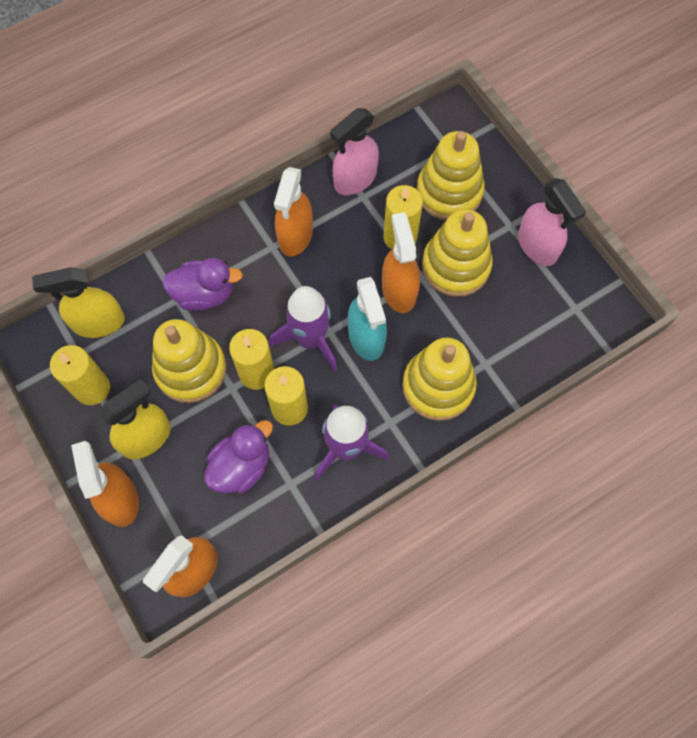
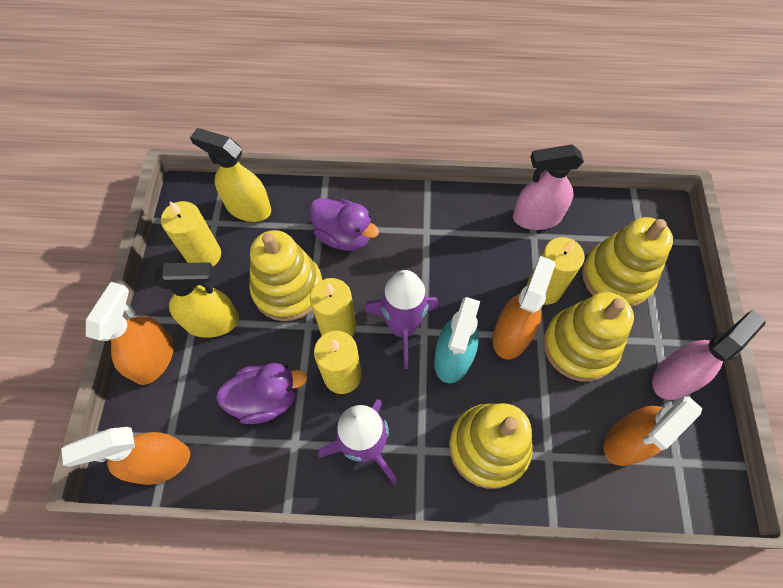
camera: 35 degrees right, 5 degrees down
orange spray bottle [274,167,313,256] -> orange spray bottle moved to [604,396,702,466]
pink spray bottle [518,178,586,266] -> pink spray bottle turned 135 degrees counterclockwise [652,310,766,400]

